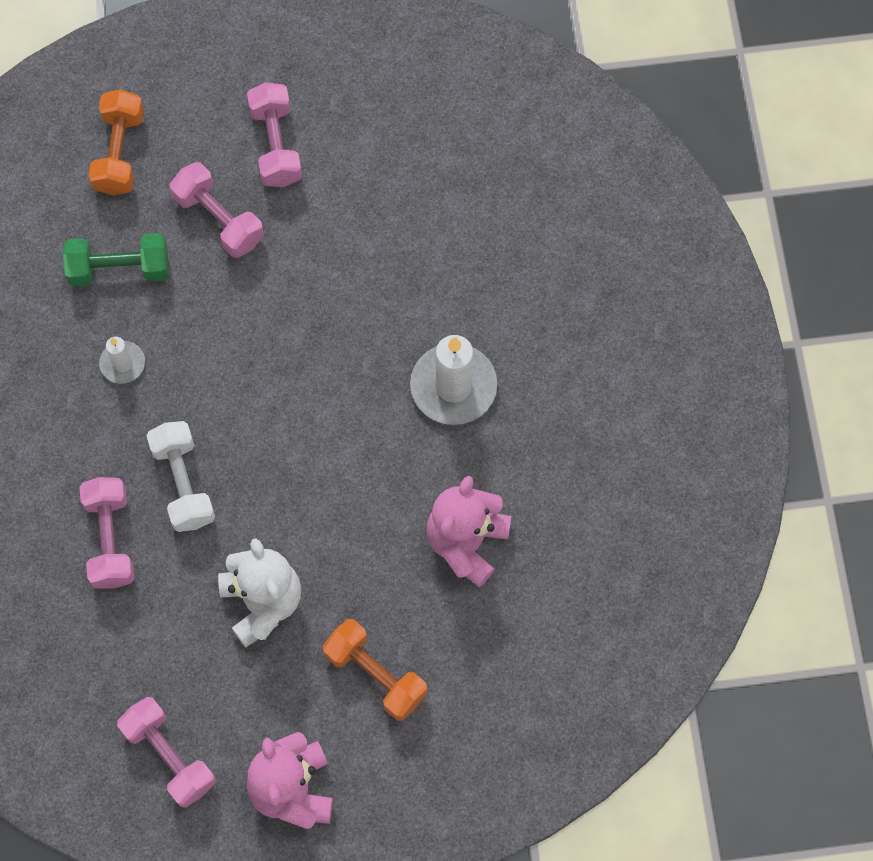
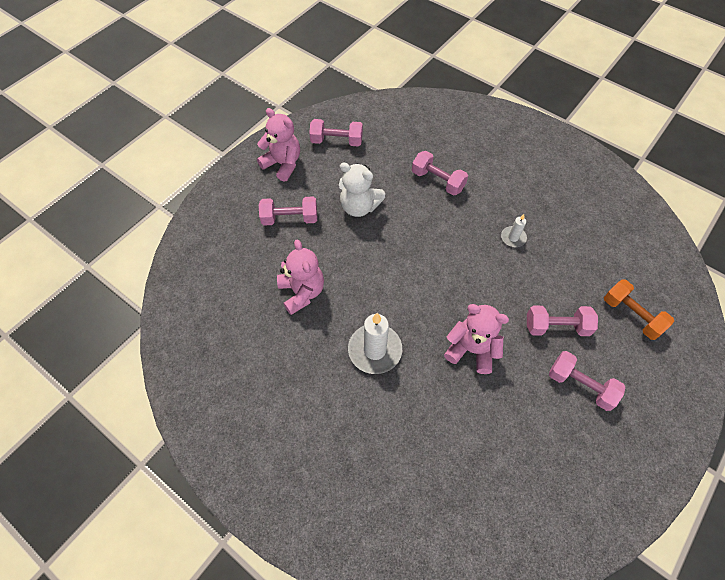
camera: 135 degrees right, 10 degrees down
green dumbbell [63,233,169,286] -> none
white dumbbell [147,421,215,532] -> none
orange dumbbell [322,619,427,721] -> pink dumbbell [259,196,317,226]
none -> pink teddy bear [444,304,509,374]

